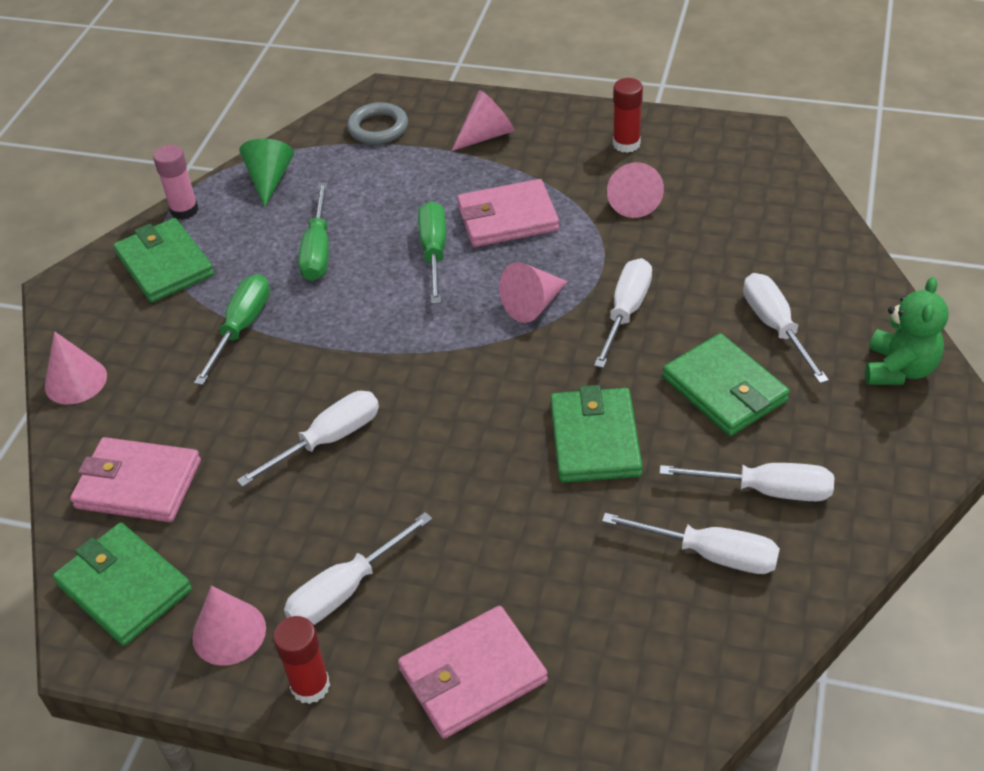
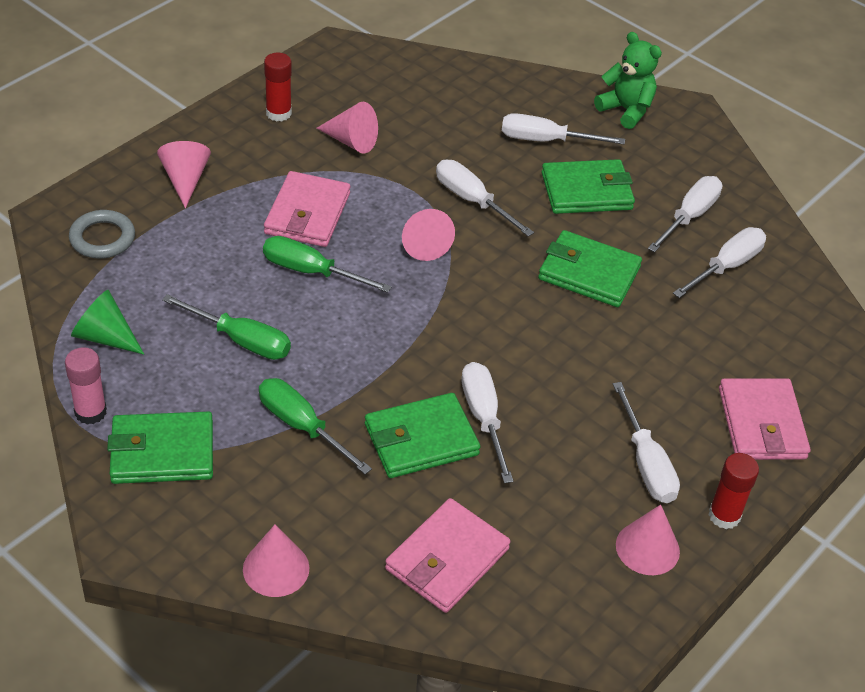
camera: 70 degrees left, 0 degrees up
green wallet [53,523,192,646] -> green wallet moved to [365,393,480,478]

